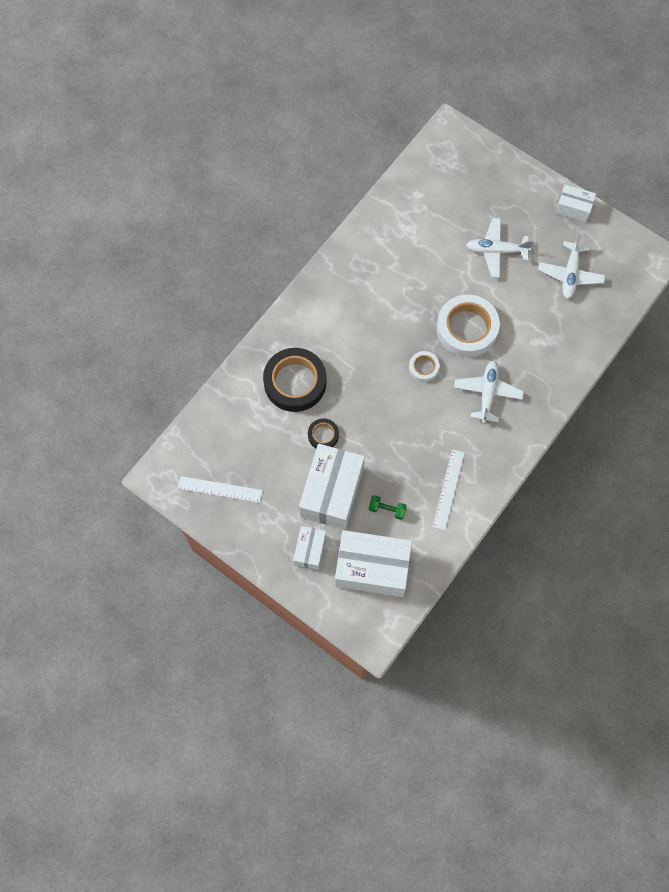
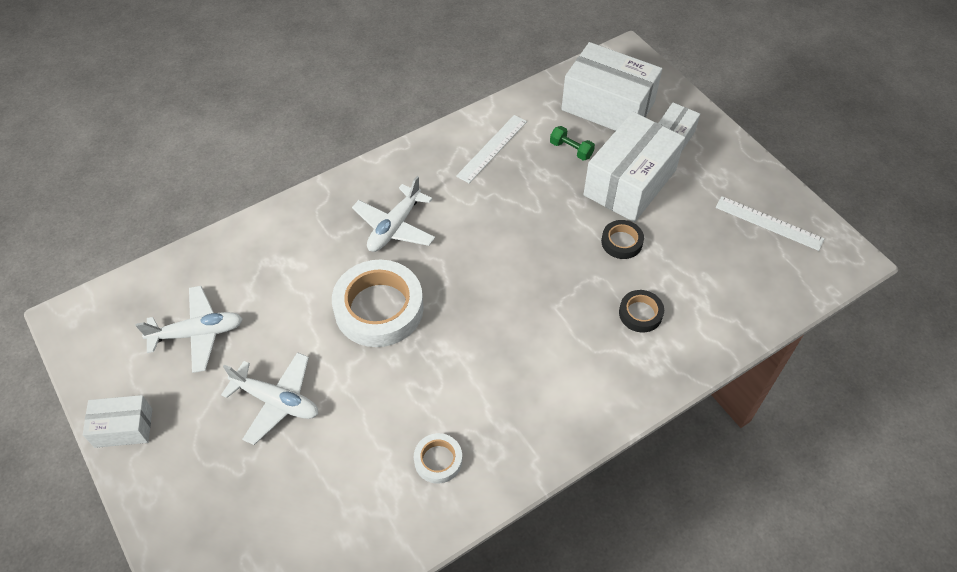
camera: 160 degrees left, 15 degrees down
black tape [263,348,326,412] -> black tape [619,290,664,332], size x0.49
white tape [409,351,440,382] -> white tape moved to [414,433,462,484]
white plane [538,234,606,299] -> white plane turned 45 degrees clockwise [136,286,243,373]
white box [555,184,596,222] -> white box turned 45 degrees counterclockwise [83,395,152,448]

